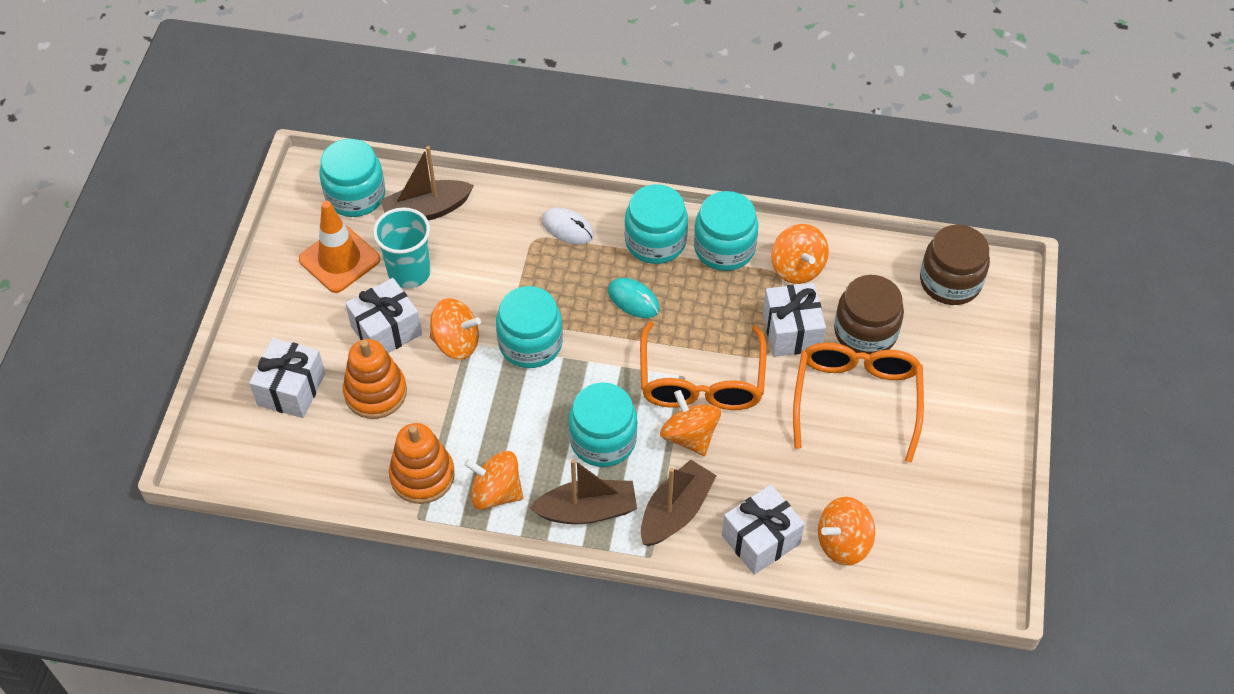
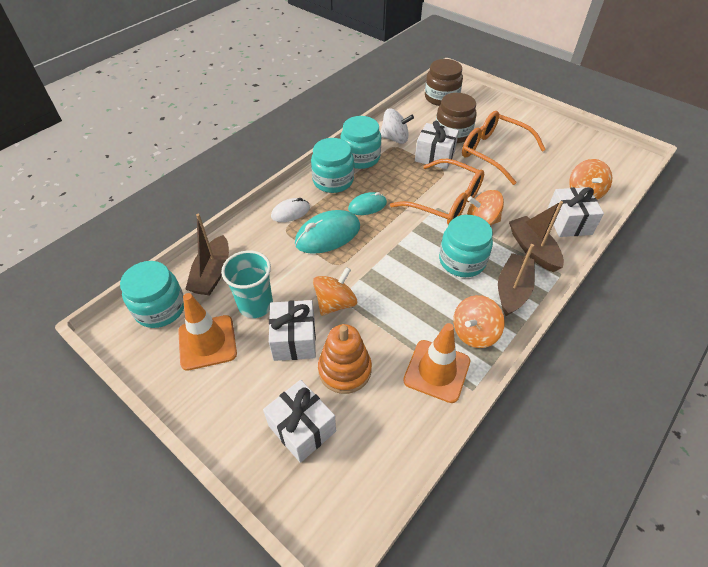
camera: 60 degrees left, 5 degrees down
orange stacking toy [389,423,455,504] -> orange traffic cone [403,323,470,403]
turquoise jar [496,286,563,368] -> none
orange spinning top [771,224,829,284] -> white spinning top [380,109,414,144]
none -> turquoise mouse [295,210,360,254]

